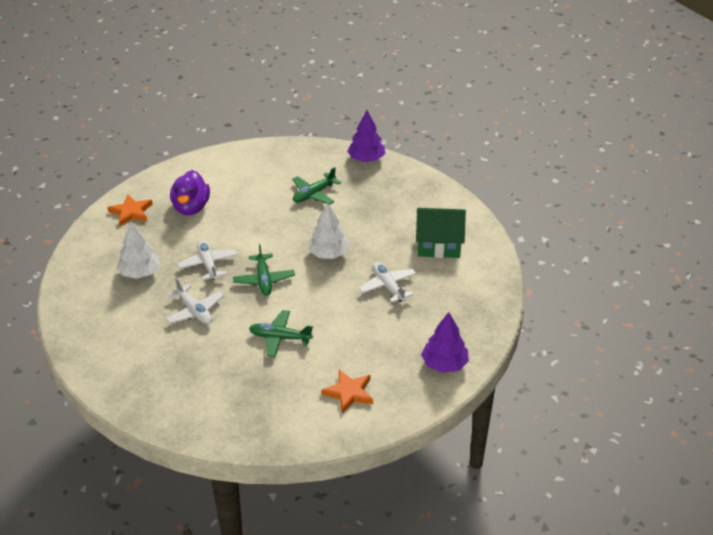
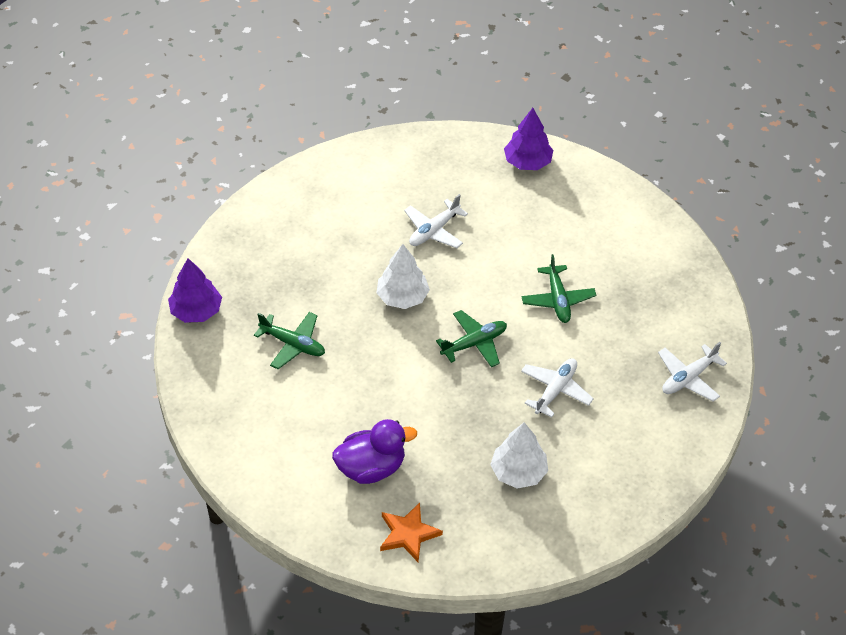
camera: 110 degrees left, 10 degrees up
white plane [177,240,238,280] -> white plane moved to [658,342,727,402]
orange star [321,370,373,414] -> none
green house [416,208,466,258] -> none

